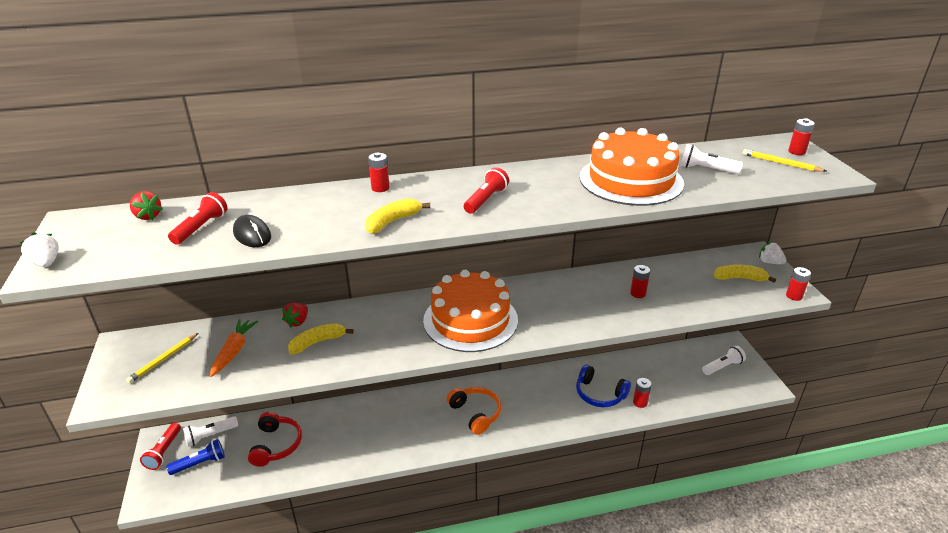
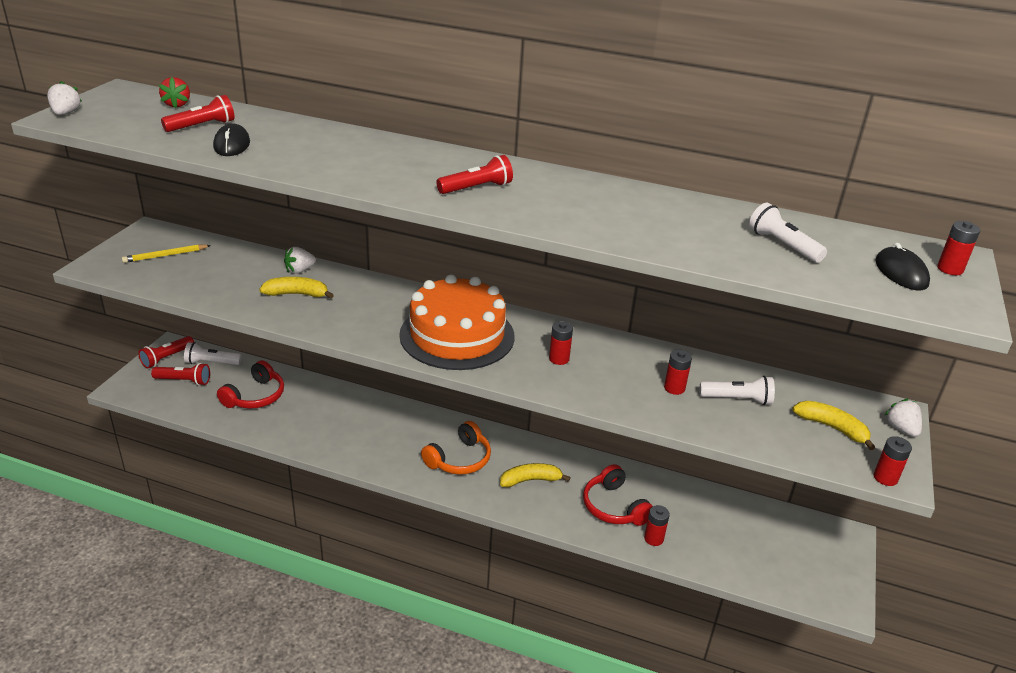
camera: 30 degrees right, 0 degrees up
blue flashlight [166,439,225,475] -> red flashlight [151,363,210,386]
orange carrot [210,319,258,377] -> none
red strawberry [282,303,308,328] -> white strawberry [284,247,316,274]
yellow banana [365,198,430,234] -> yellow banana moved to [500,463,571,487]
red battery [368,152,390,192] -> red battery moved to [549,321,573,365]
orange headphones [446,387,501,435] -> orange headphones turned 45 degrees clockwise [421,421,491,475]
blue headphones [576,364,631,407] -> red headphones [583,464,653,526]
orange cake [580,127,684,206] -> none
white flashlight [702,346,746,375] -> white flashlight moved to [700,376,775,405]
yellow pencil [742,149,827,172] -> black mouse [876,243,930,291]

